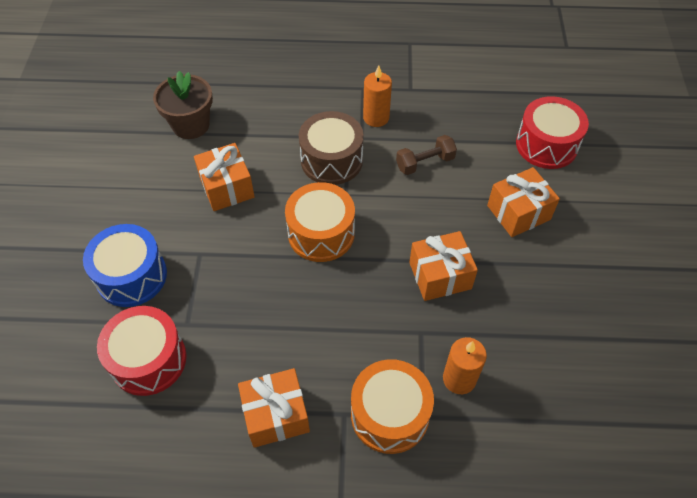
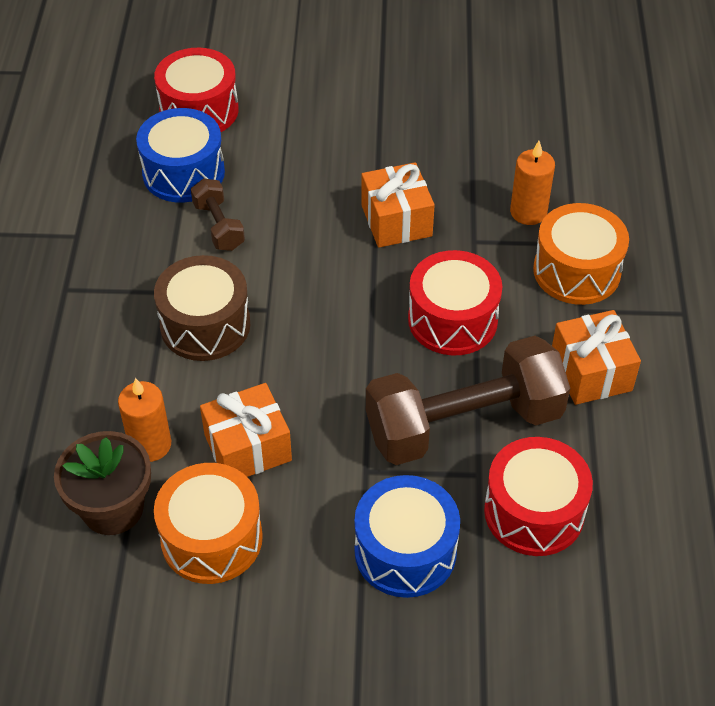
camera: 90 degrees left, 5 degrees down
orange drum [285,182,355,262] -> orange drum moved to [154,463,263,584]
orange candle [363,65,392,127] -> orange candle moved to [118,378,171,462]
orange gift [487,167,560,237] -> none
none -> blue drum [136,108,225,203]
none -> brown dumbbell [366,336,570,465]
none -> red drum [408,250,502,355]

